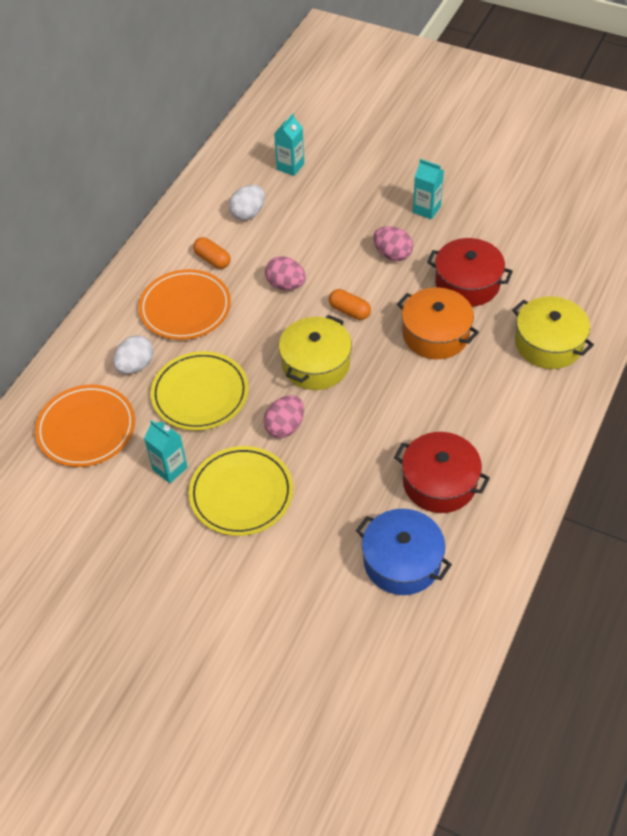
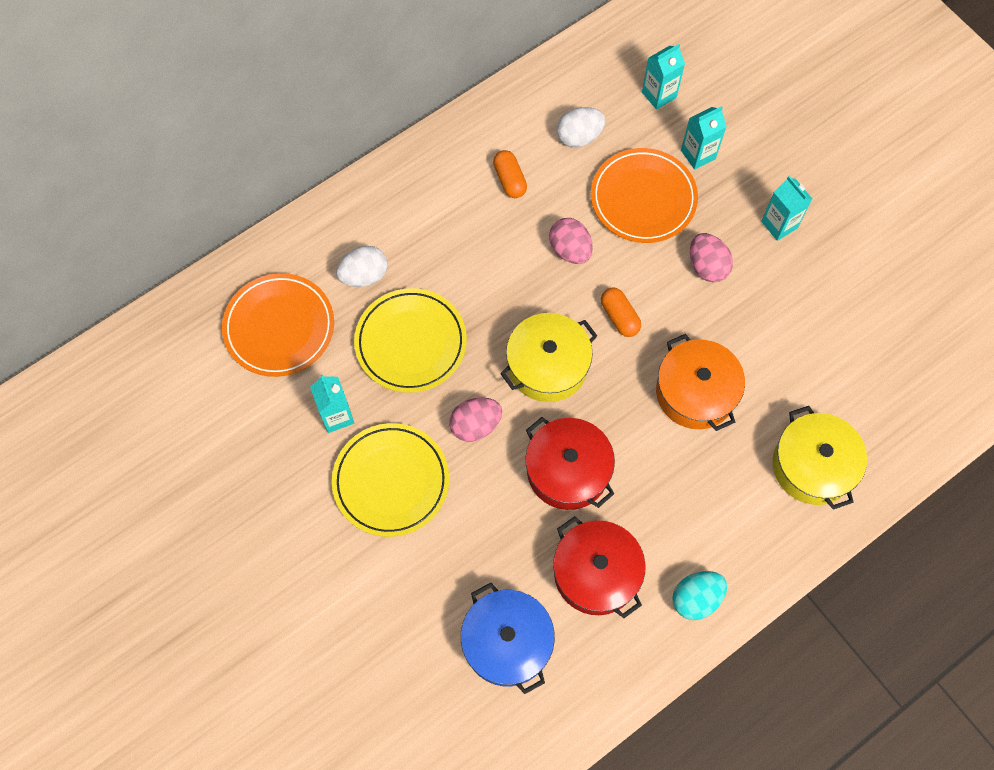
camera: 25 degrees right, 15 degrees up
orange plate [138,269,231,340] -> orange plate moved to [591,148,698,243]
red pot [427,238,513,307] -> red pot moved to [525,417,615,510]
none -> turquoise egg [672,571,727,620]
none -> turquoise carton [681,106,726,170]

